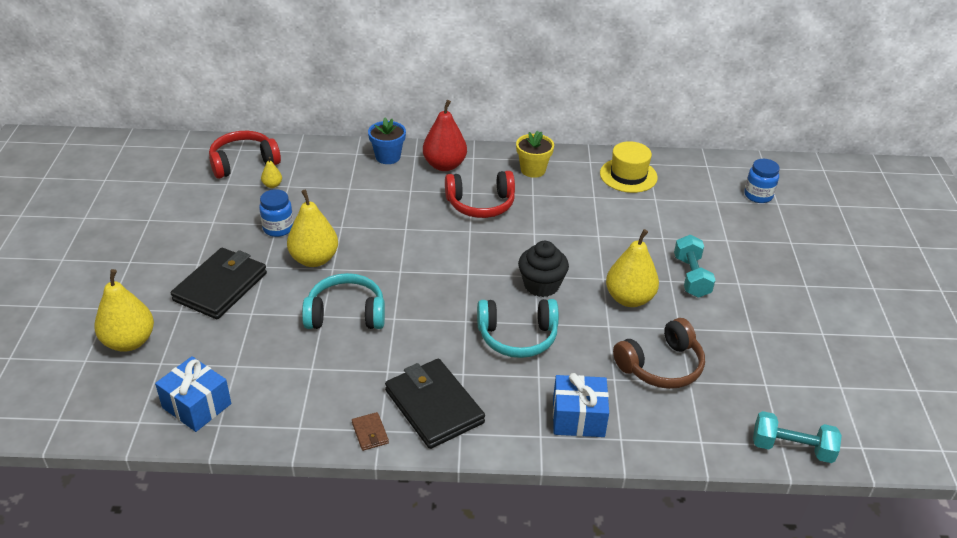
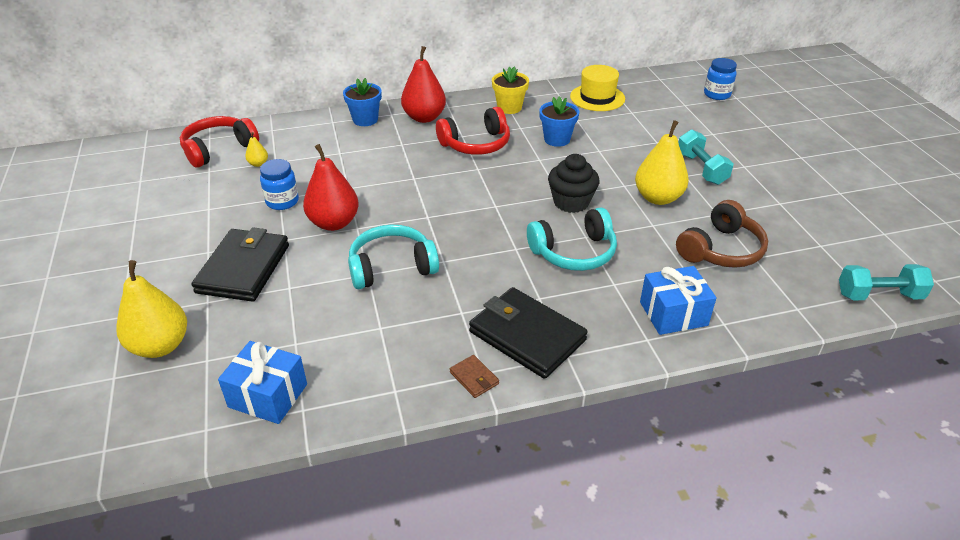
camera: 15 degrees left, 0 degrees up
yellow pear [287,189,338,267] -> red pear [303,144,359,231]
none -> blue flower pot [539,96,579,147]

